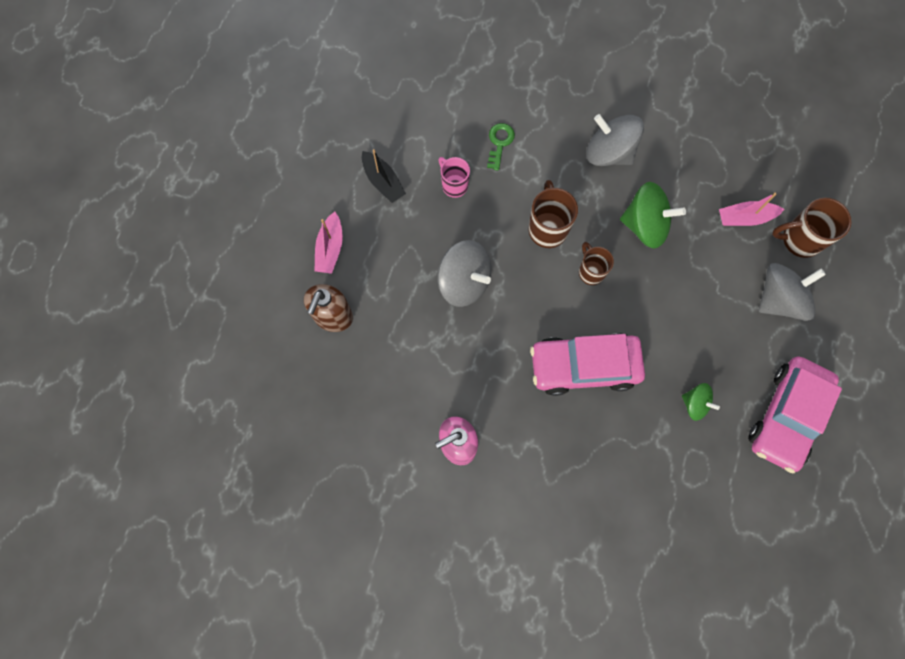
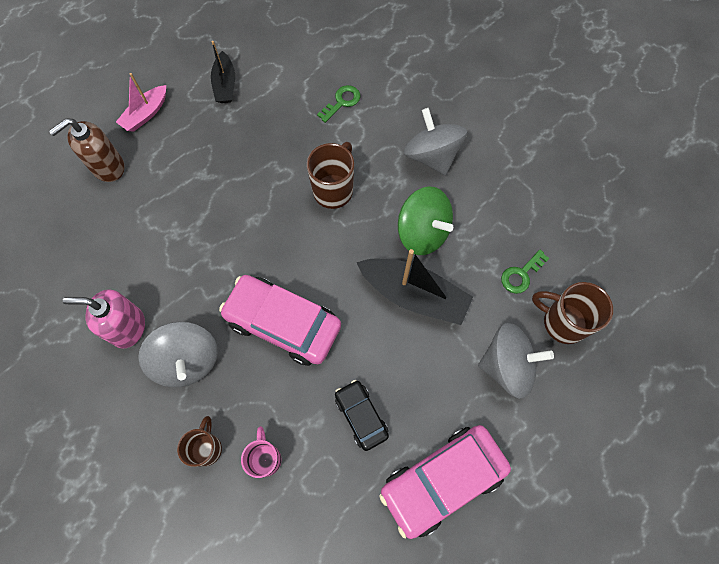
camera: 30 degrees right, 5 degrees down
pink mug [438,157,470,198] -> pink mug moved to [241,426,281,478]
grey spinning top [438,240,491,307] -> grey spinning top moved to [138,322,218,387]
brown mug [579,242,614,285] -> brown mug moved to [177,416,222,467]
green spinning top [682,383,720,421] -> black car [335,380,389,451]
pink boat [719,193,784,226] -> green key [501,250,550,294]
none -> black boat [356,249,473,325]

